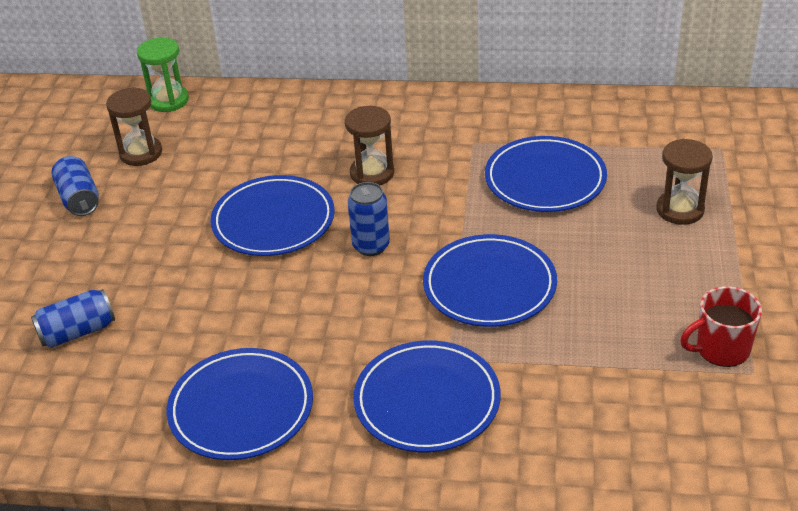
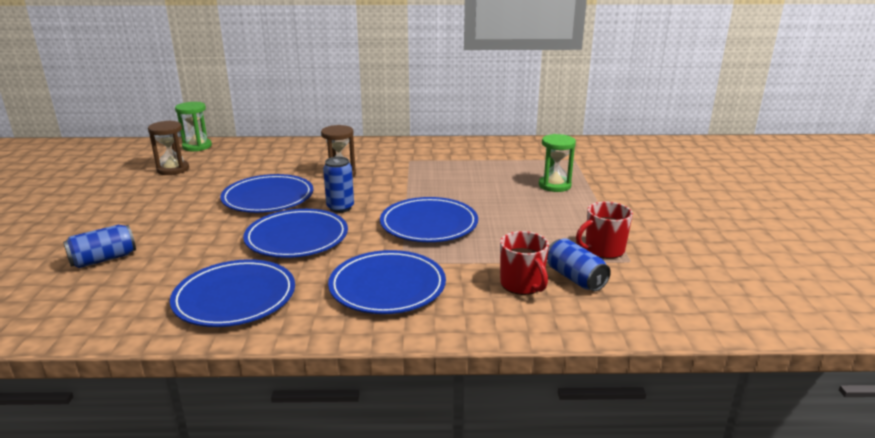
camera: 10 degrees left, 15 degrees down
blue can [51,156,99,216] -> blue can moved to [547,238,611,291]
blue plate [485,136,607,212] -> blue plate moved to [243,209,348,258]
brown hourglass [656,139,713,225] -> green hourglass [539,134,576,192]
none -> red mug [500,231,549,295]

